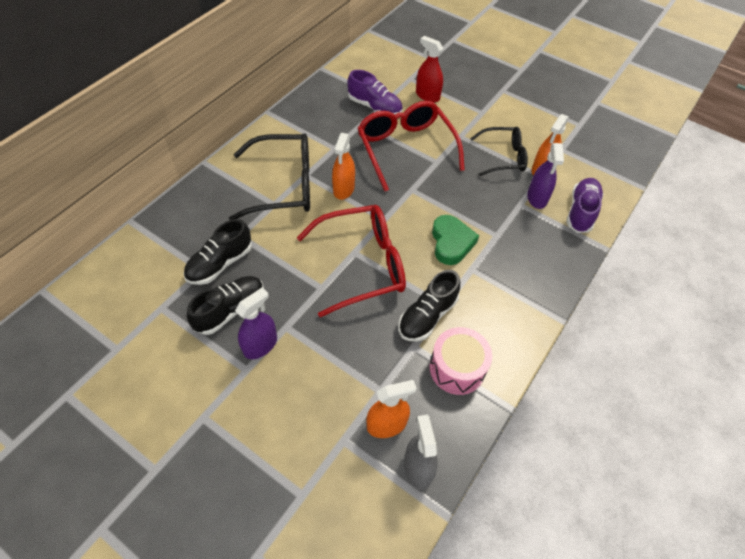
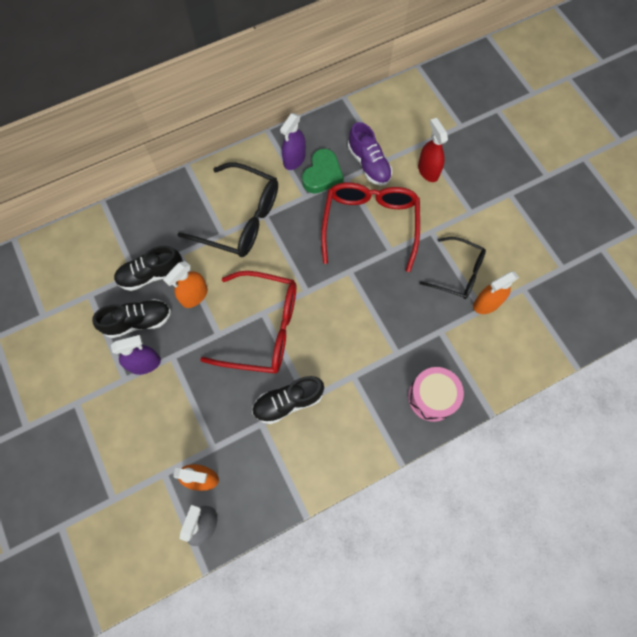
camera: 30 degrees right, 15 degrees up
orange spray bottle [332,133,355,200] -> orange spray bottle moved to [163,261,208,308]
pink drum [429,327,492,395] -> pink drum moved to [408,367,464,422]
green heart [432,215,479,265] -> green heart moved to [302,149,344,194]
purple spray bottle [527,143,564,209] -> purple spray bottle moved to [280,113,306,170]
purple shoe [566,178,603,233] -> none

